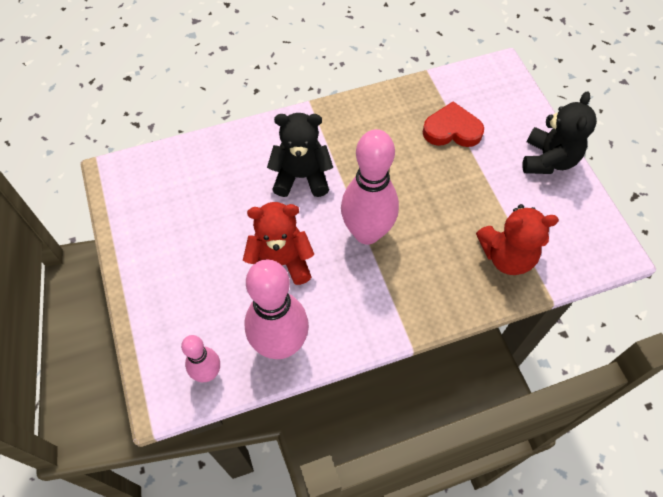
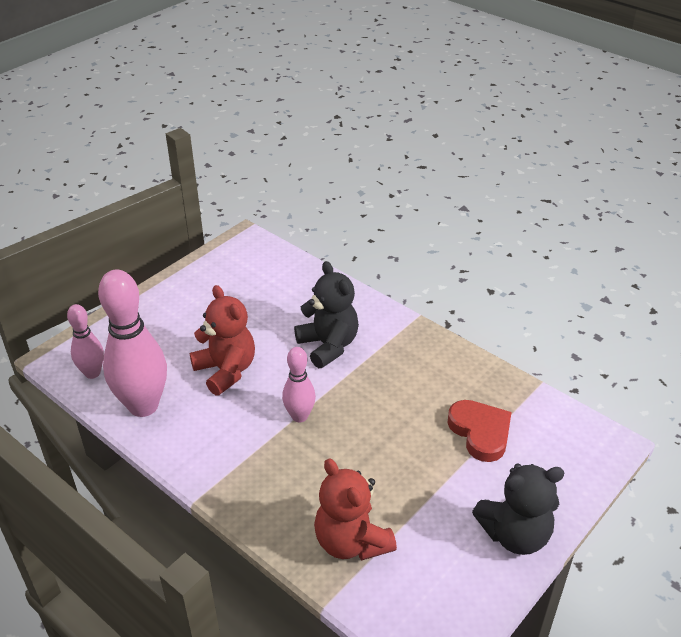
camera: 60 degrees right, 20 degrees down
pink bowling pin [341,129,399,245] -> pink bowling pin [282,347,316,422], size x0.54

